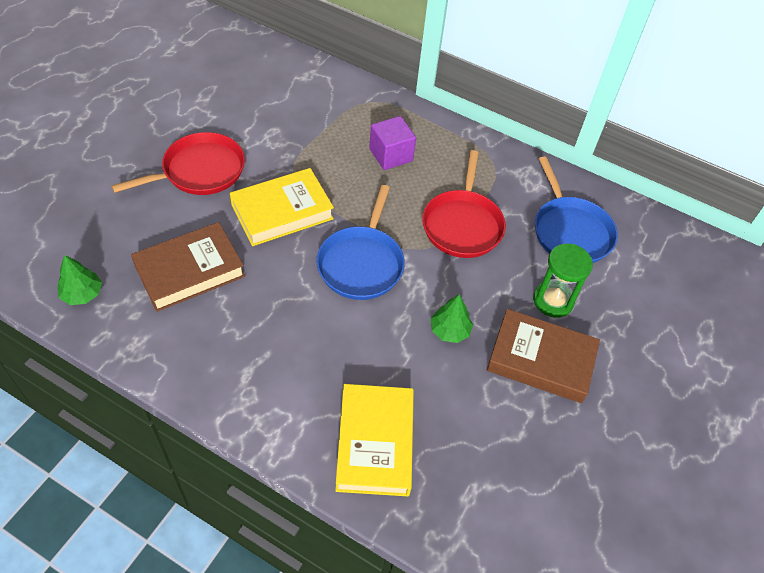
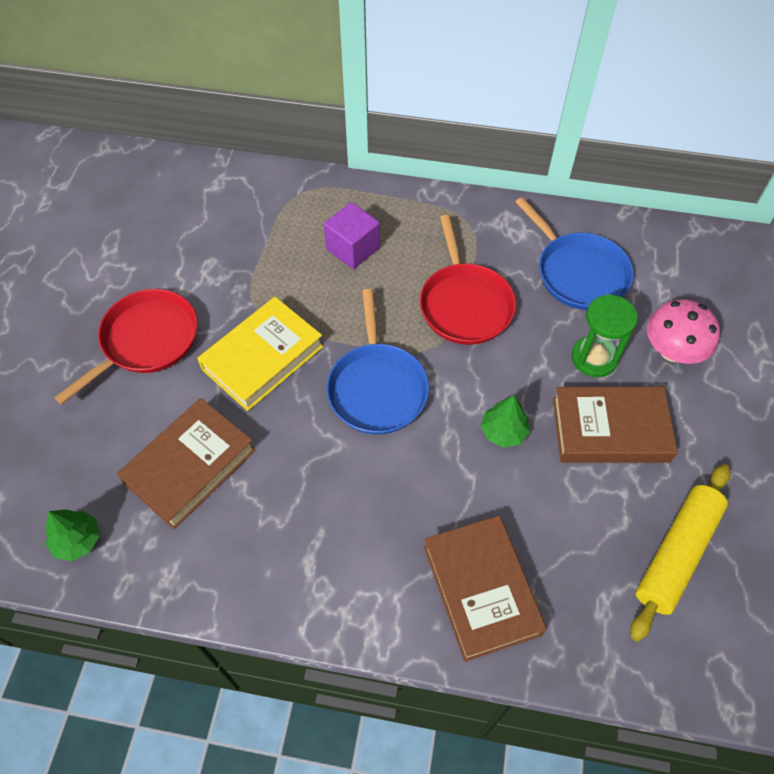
camera: 15 degrees left, 5 degrees up
yellow book [335,384,414,496] -> brown book [424,516,547,662]
none -> yellow rolling pin [630,464,730,642]
none -> pink mushroom [647,300,720,364]

